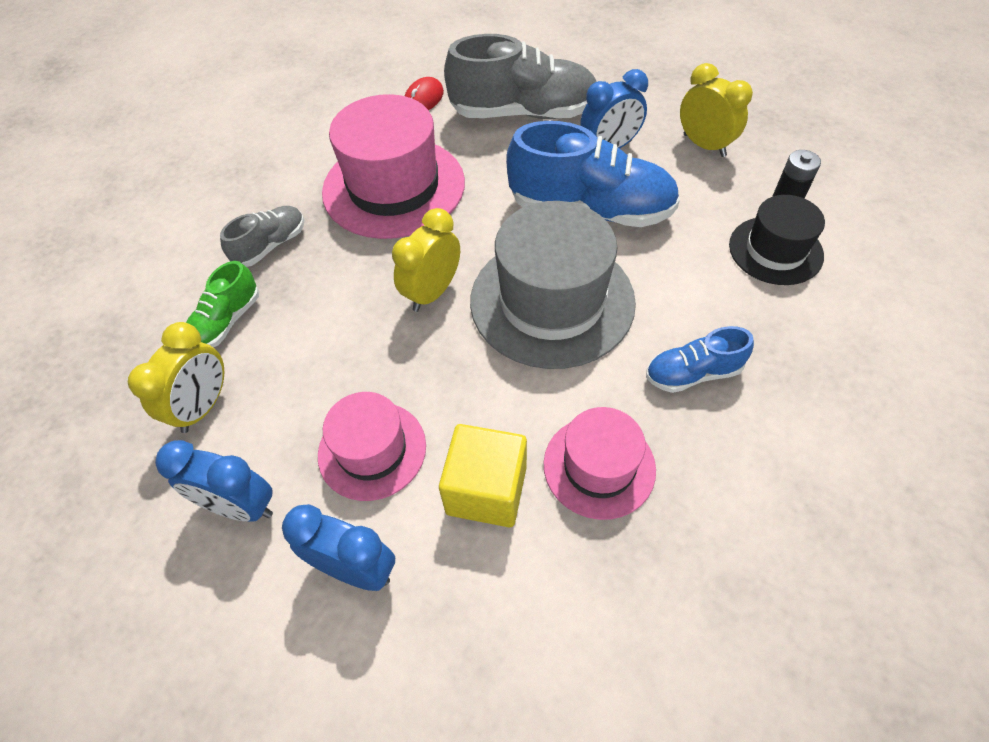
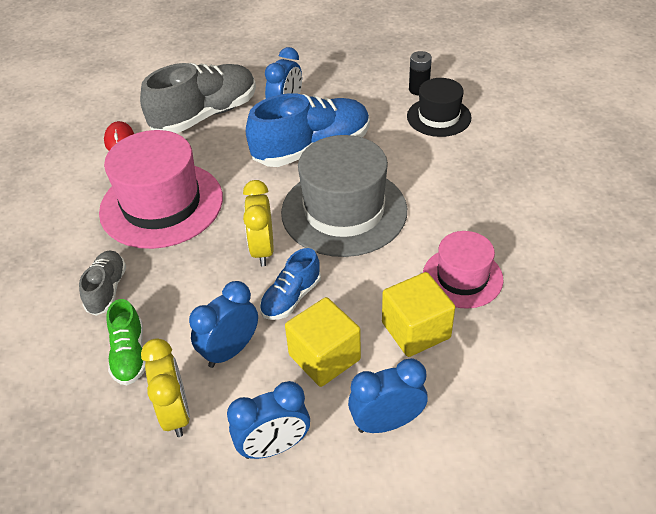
camera: 40 degrees left, 10 degrees down
pink hat [318,392,426,501] -> yellow cube [285,297,361,387]
blue shoe [646,326,754,393] -> blue shoe moved to [260,248,321,320]
yellow clock [680,63,753,157] -> none
none -> blue clock [189,281,258,368]

